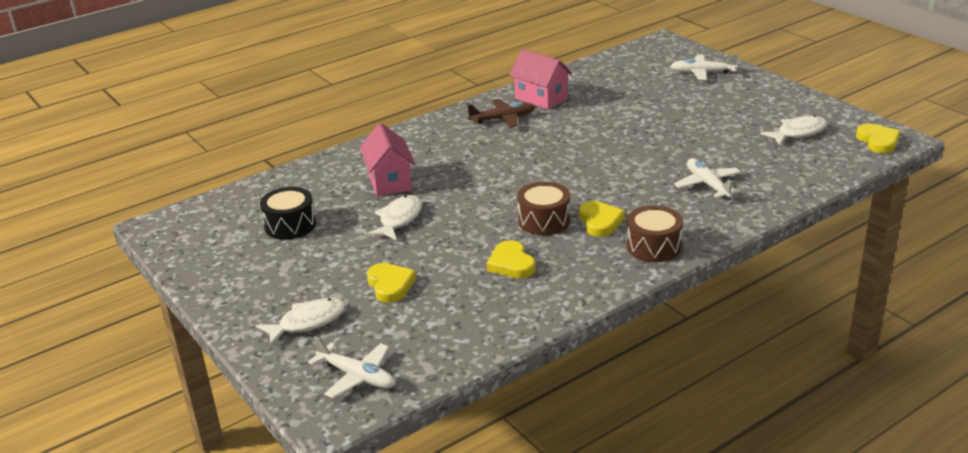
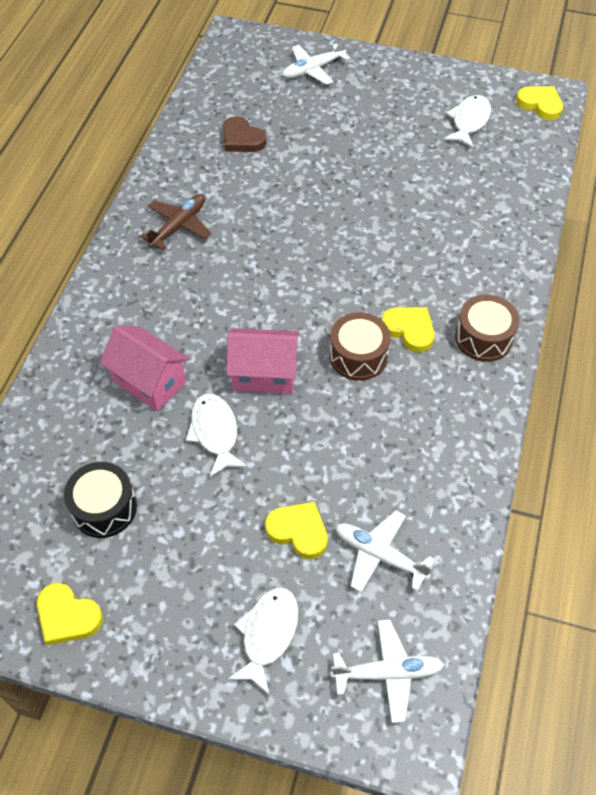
camera: 40 degrees left, 25 degrees up
yellow heart [486,240,535,278] -> yellow heart moved to [37,583,103,645]
pink house [509,49,572,110] -> pink house moved to [226,328,299,394]
white plane [674,158,742,198] -> white plane moved to [336,511,435,592]
none -> brown heart [223,116,266,152]

